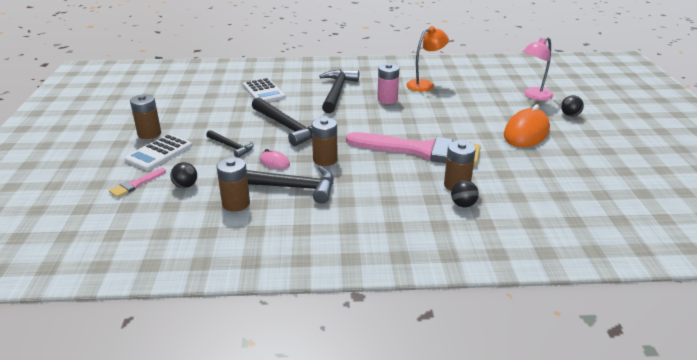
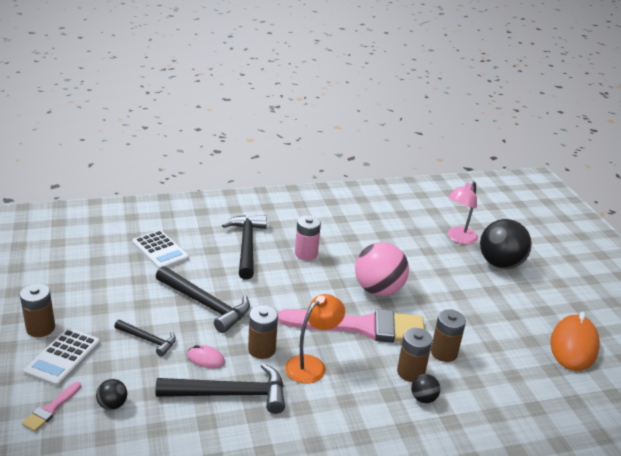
camera: 15 degrees left, 0 degrees up
brown battery [216,157,250,212] -> brown battery moved to [431,309,466,362]
orange lamp [406,26,449,92] -> orange lamp moved to [285,294,345,384]
orange mouse [504,104,550,147] -> orange mouse moved to [550,312,600,371]
black ball [561,95,584,117] -> black ball [480,219,532,269], size x2.21
none -> pink ball [355,242,409,296]

